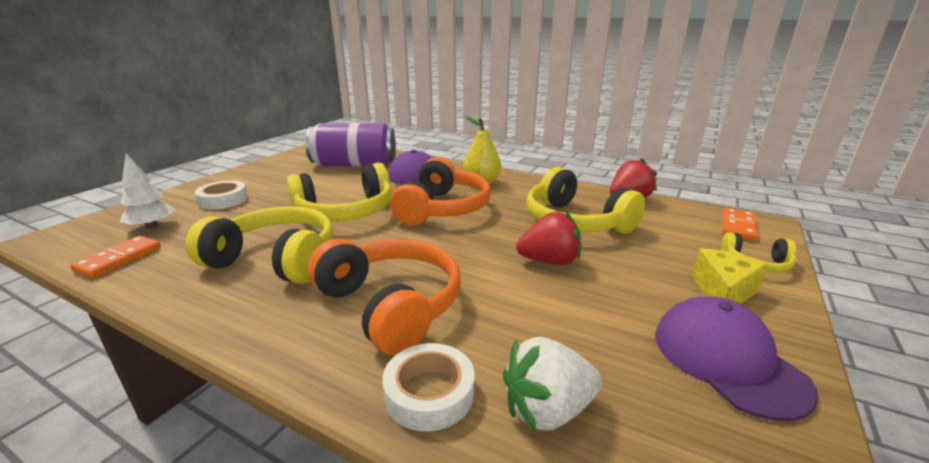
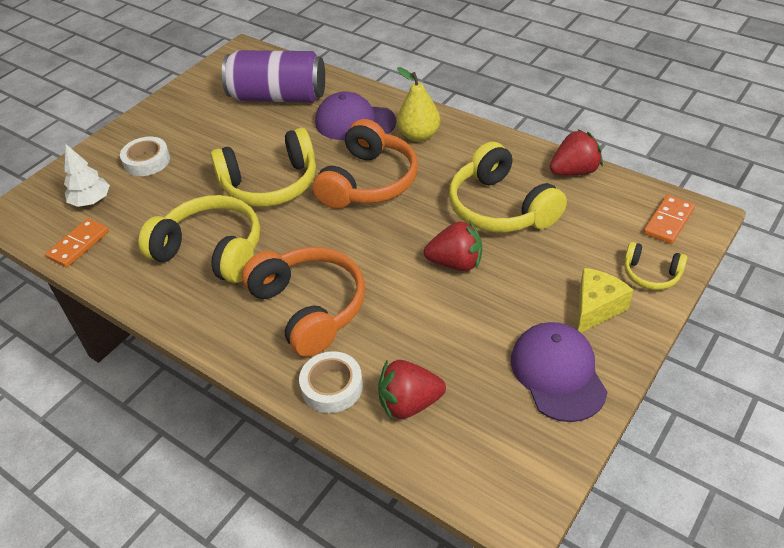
camera: 10 degrees right, 20 degrees up
white strawberry [503,337,602,432] -> red strawberry [378,360,446,420]

